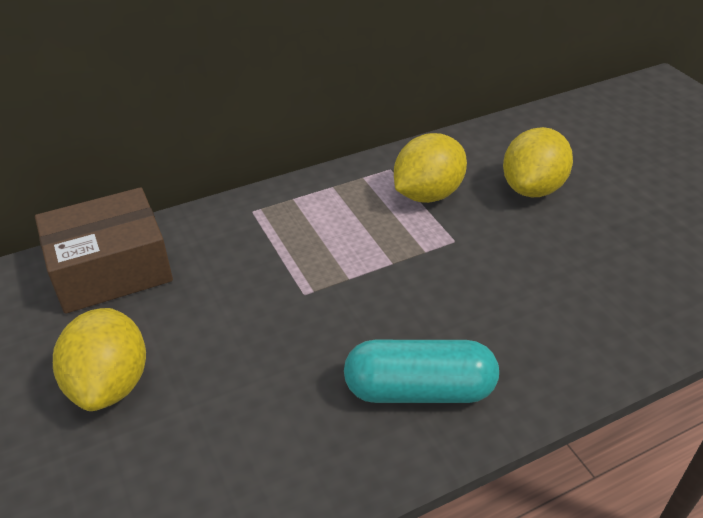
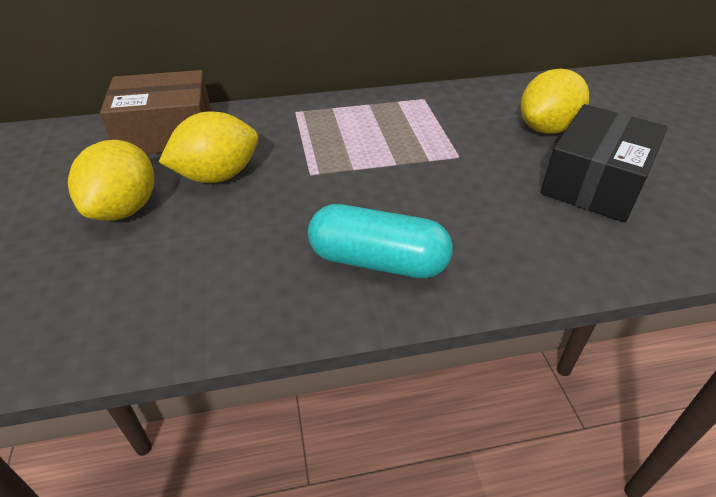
camera: 15 degrees right, 0 degrees up
yellow lemon [394,133,467,203] -> yellow lemon moved to [159,111,258,183]
none -> black box [540,104,668,222]

